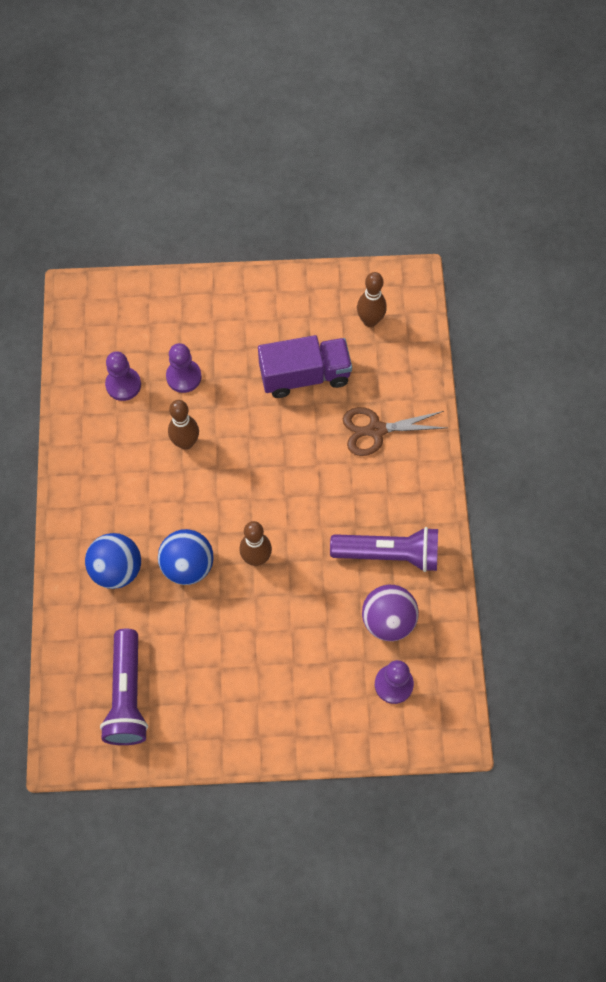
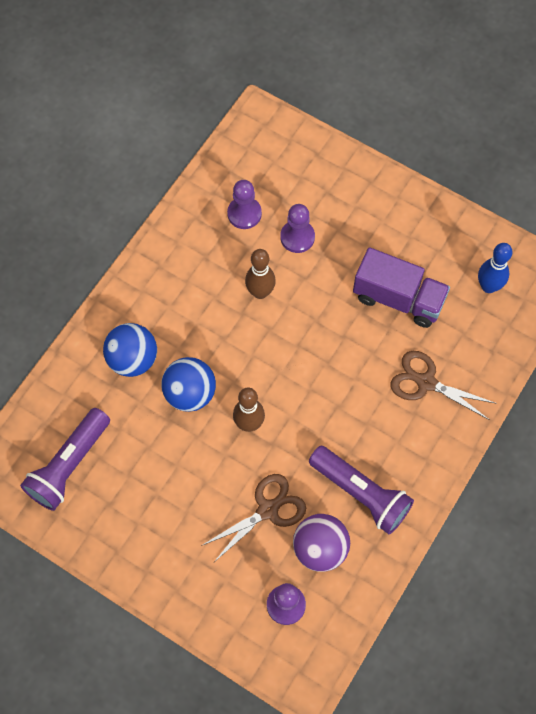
camera: 35 degrees right, 0 degrees up
brown bowling pin [357,272,387,327] -> blue bowling pin [478,243,512,293]
none -> brown scissors [201,474,306,562]

